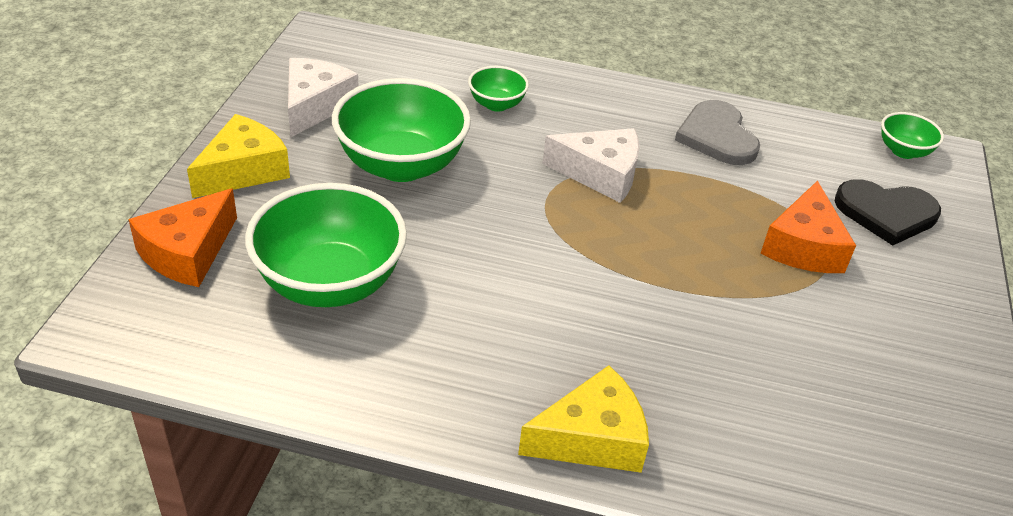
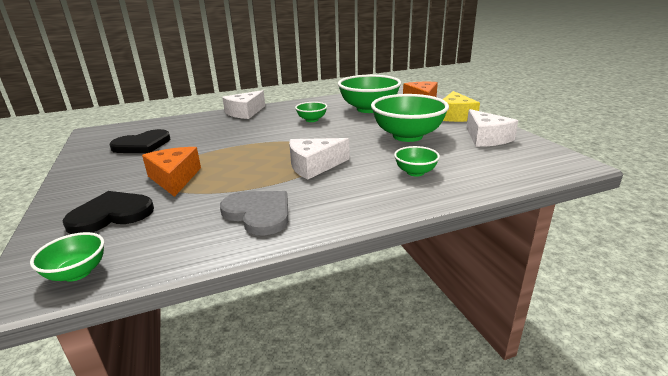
camera: 150 degrees right, 15 degrees down
yellow cheese [518,365,649,473] -> white cheese [222,90,265,119]
none -> black heart [110,129,170,153]
none -> green bowl [295,102,327,122]

